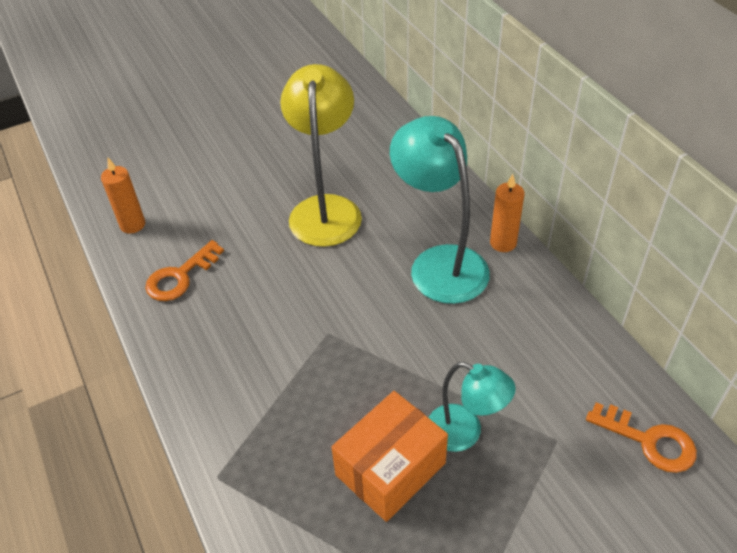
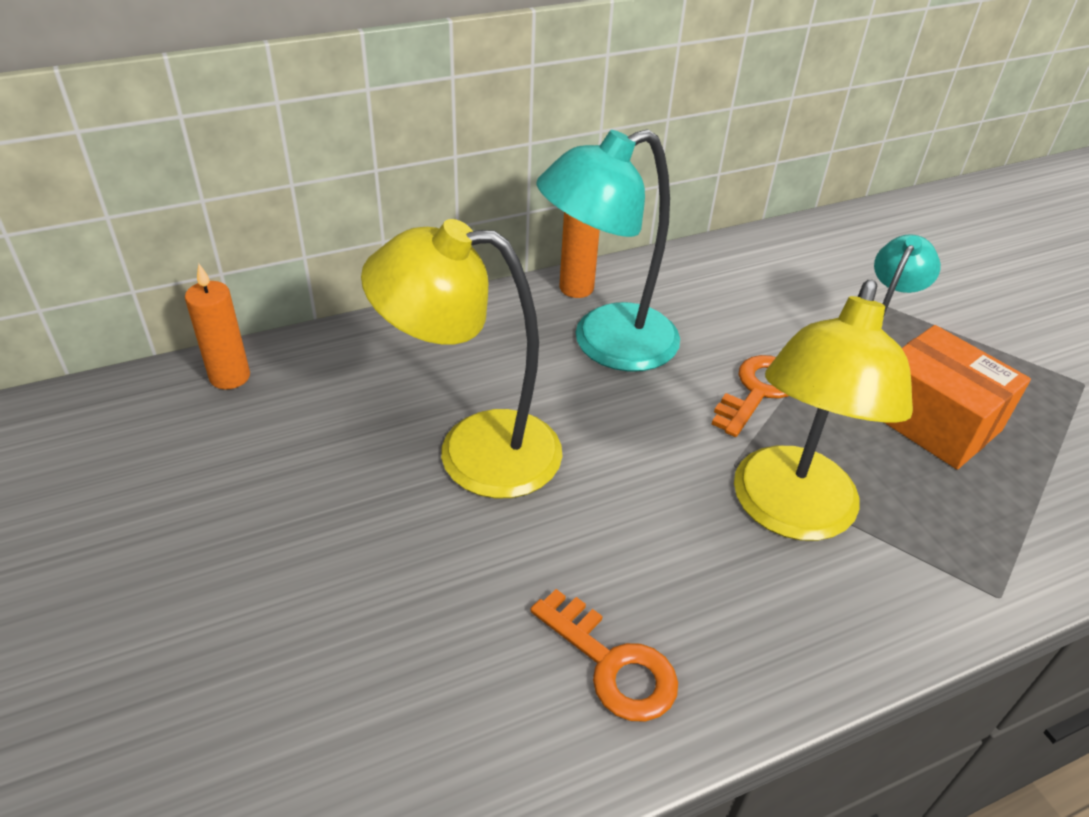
camera: 90 degrees left, 5 degrees down
orange candle [101,158,145,233] -> orange candle moved to [185,263,250,389]
orange key [586,402,697,473] -> orange key moved to [712,355,789,437]
none -> yellow lamp [734,280,913,541]

